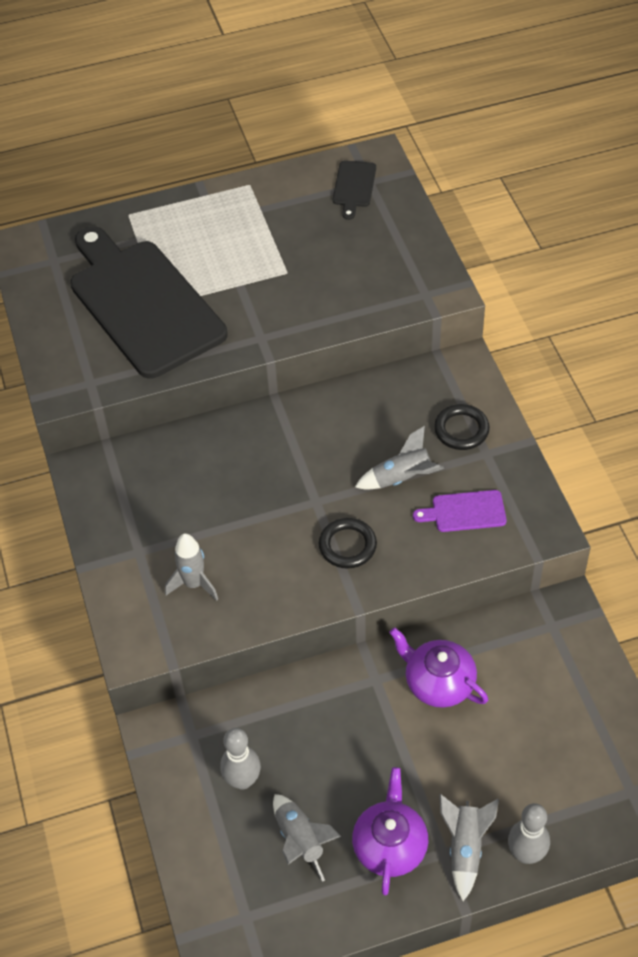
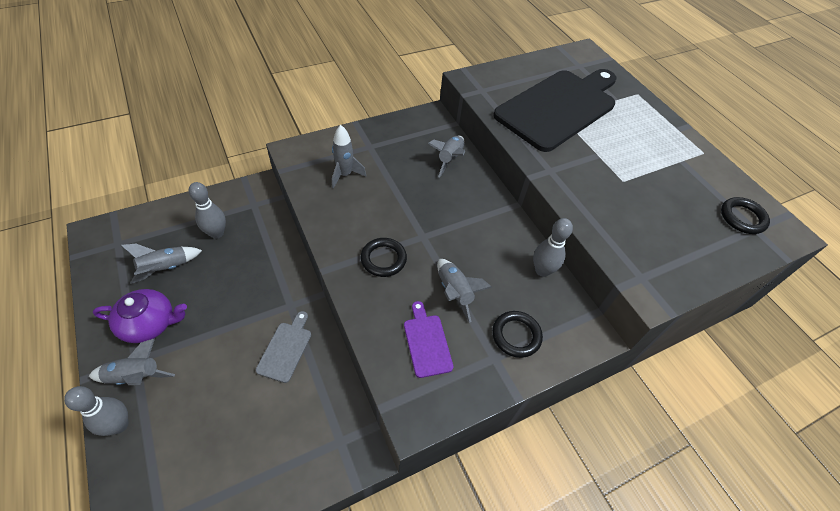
camera: 75 degrees right, 0 degrees up
black cutting board [333,160,376,220] -> black ring [721,197,770,234]
purple teapot [389,627,488,708] -> grey cutting board [256,311,311,383]
none -> grey rocket [428,136,465,178]
none -> grey bowling pin [533,218,573,277]

